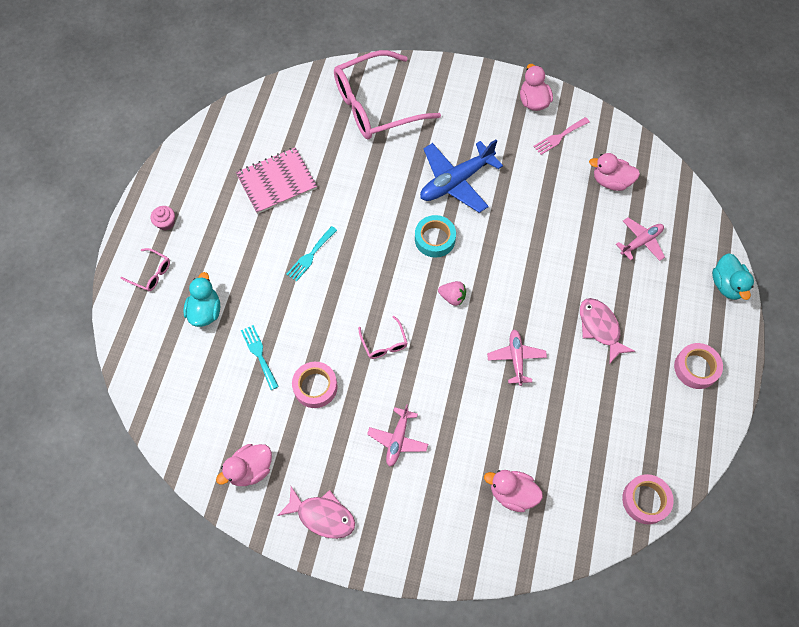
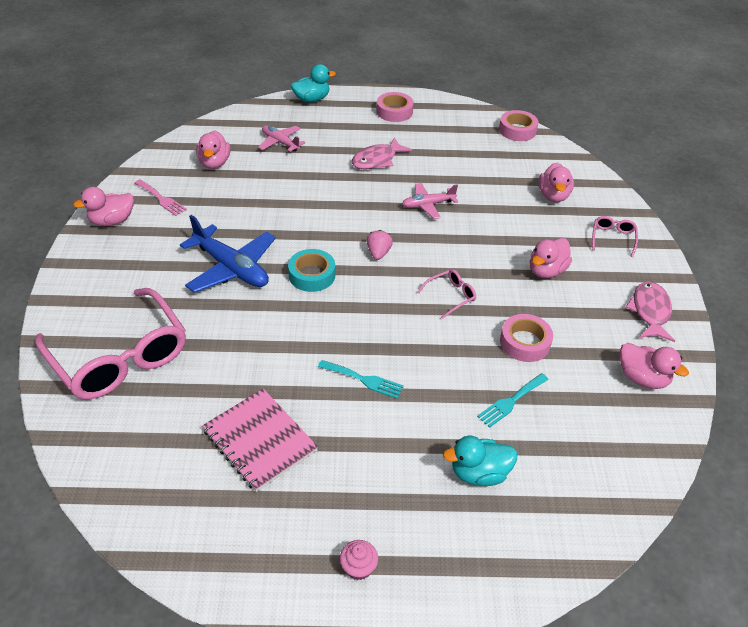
camera: 105 degrees left, 20 degrees down
pink glasses [121,248,170,291] -> pink glasses moved to [592,216,638,257]
pink plane [367,404,428,467] -> pink duck [530,238,572,278]

